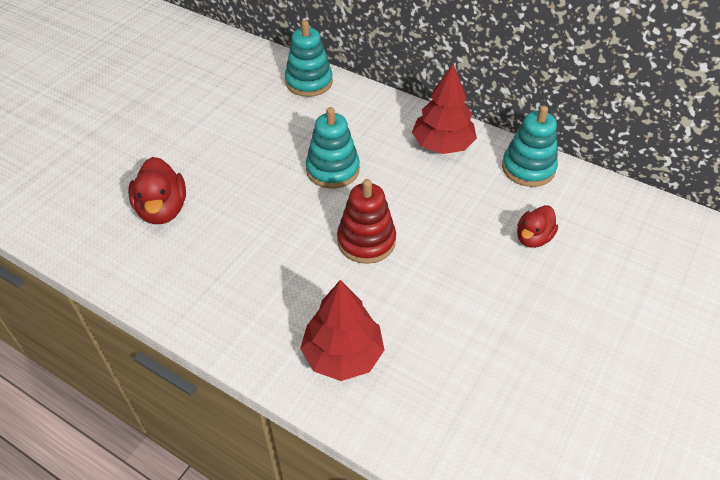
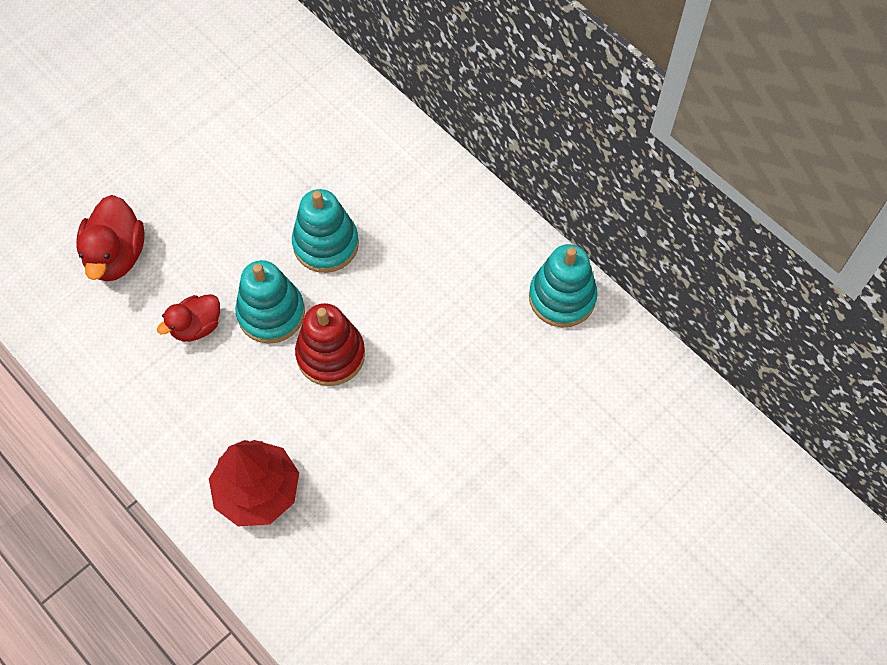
camera: 15 degrees right, 15 degrees up
turquoise stacking toy [285,20,333,97] -> turquoise stacking toy moved to [235,260,305,343]
red tree [412,64,477,154] -> none
red duck [517,205,558,248] -> red duck moved to [157,294,220,342]

